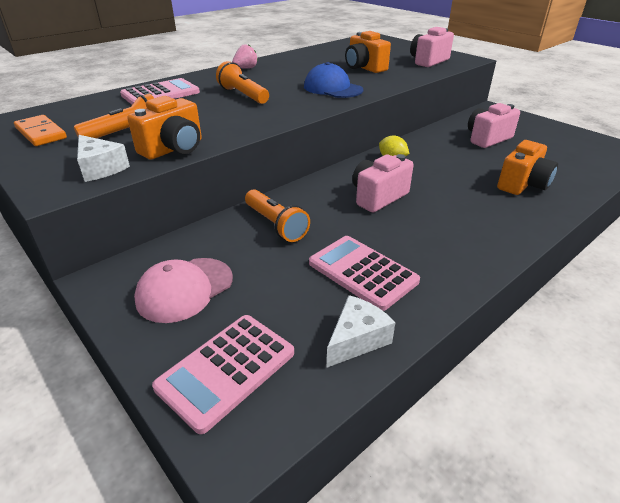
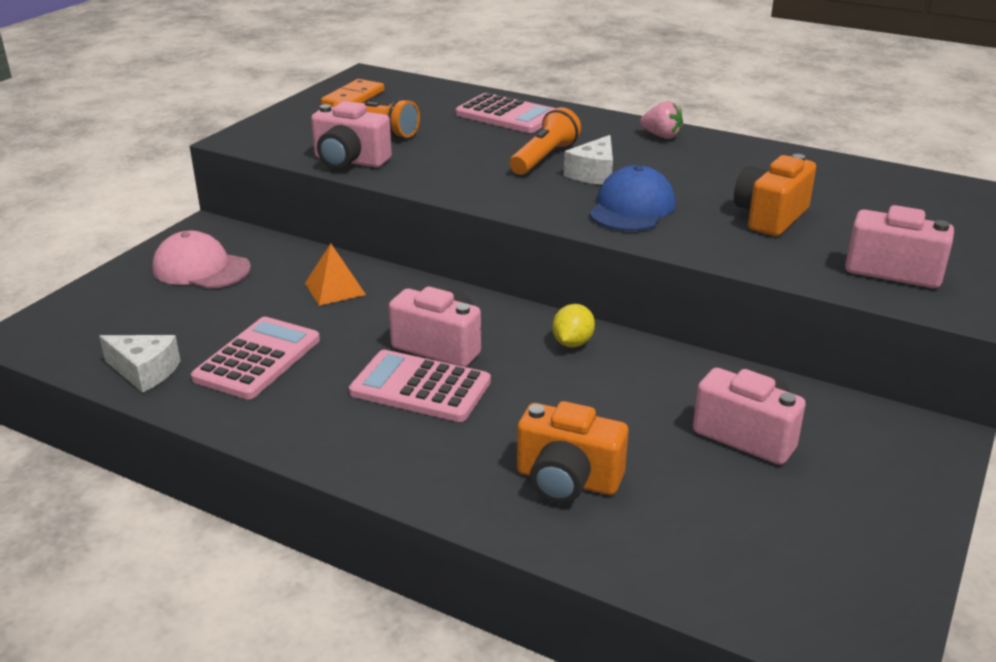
camera: 70 degrees right, 5 degrees down
white cheese [77,135,130,182] -> white cheese moved to [564,135,613,185]
orange camera [127,96,202,160] -> pink camera [311,101,392,169]
pink calculator [152,315,294,434] -> pink calculator moved to [349,350,491,422]
orange flashlight [245,189,310,242] -> orange pyramid [305,243,366,306]

